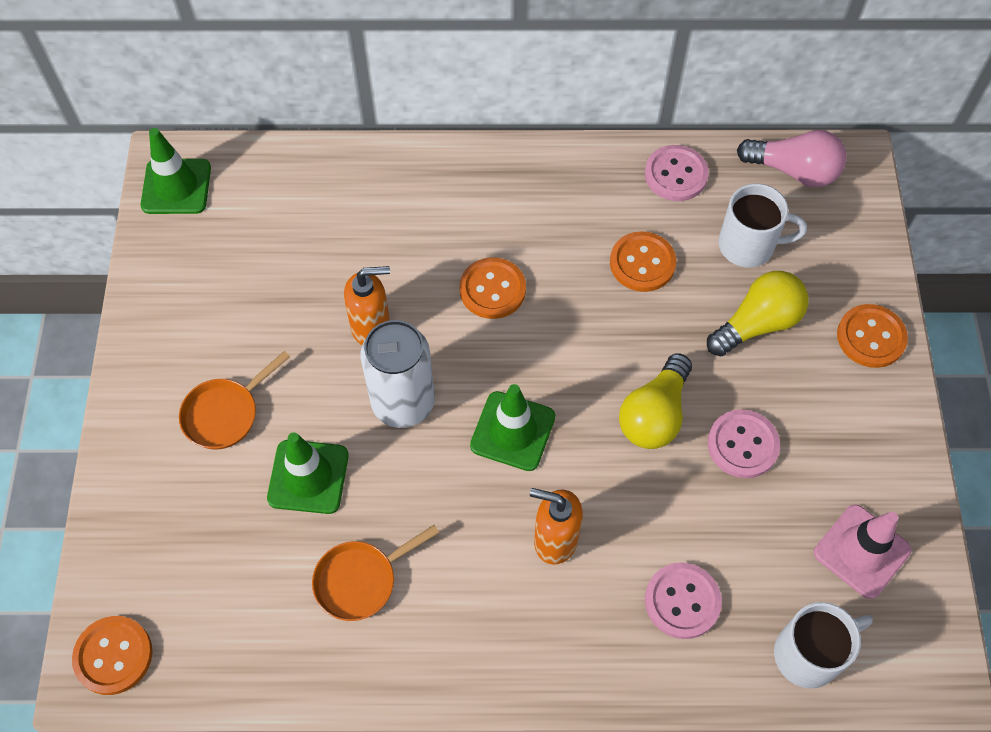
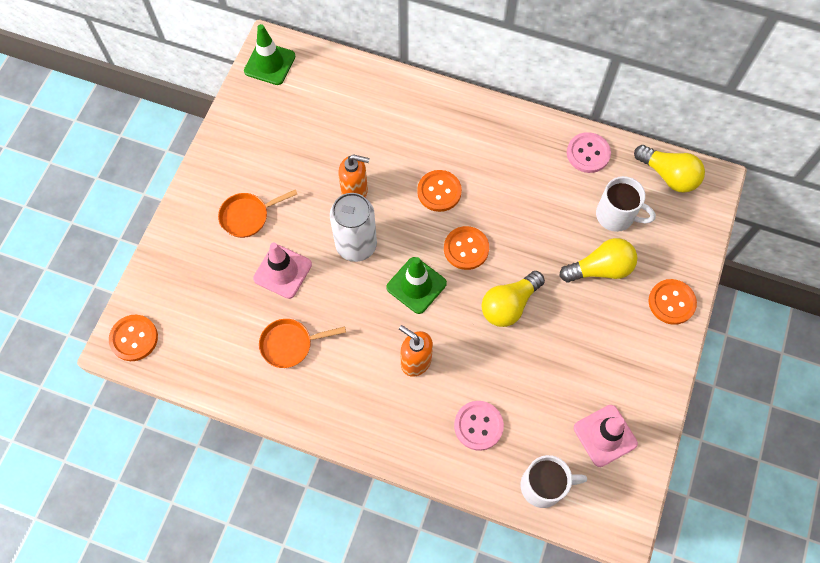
camera: 20 degrees right, 5 degrees up
green traffic cone [267,432,349,514] -> pink traffic cone [253,243,312,299]
orange button [610,231,676,292] -> orange button moved to [444,226,489,270]
pink button [708,409,780,478] -> none
pink light bulb [737,130,847,187] -> yellow light bulb [634,145,705,193]

